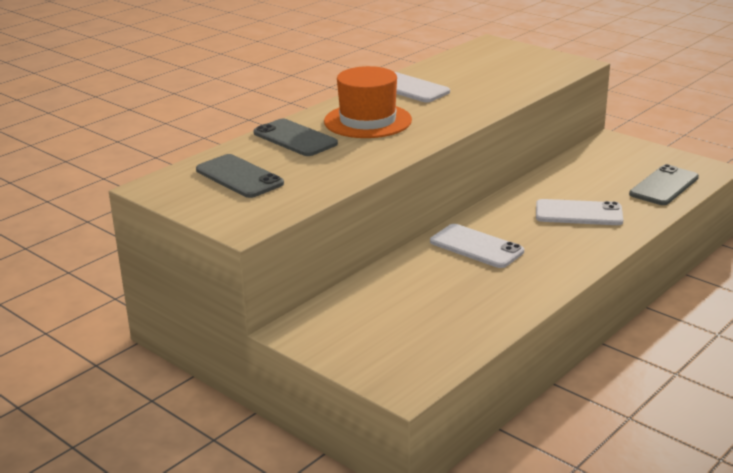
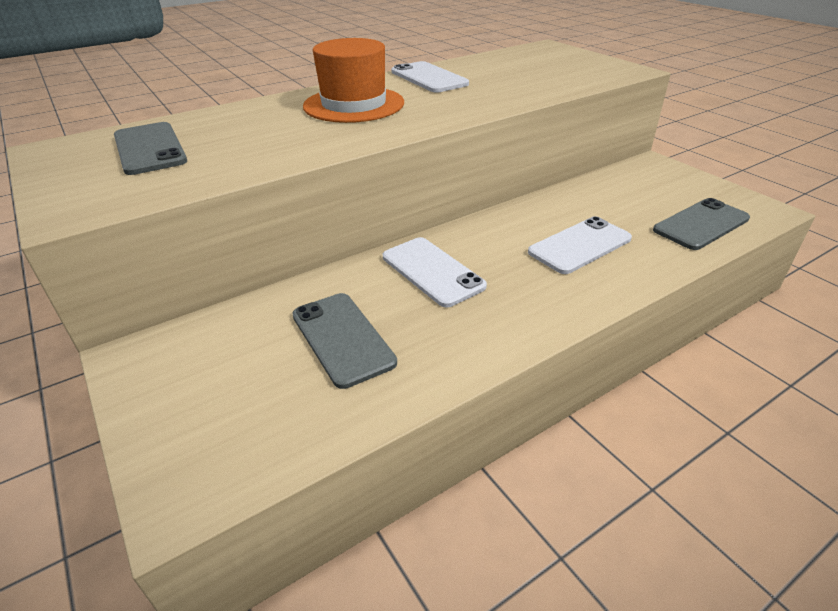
camera: 15 degrees right, 10 degrees up
grey phone [253,119,338,156] -> grey phone moved to [292,293,397,389]
white phone [536,199,623,225] -> white phone turned 60 degrees counterclockwise [528,216,632,274]

